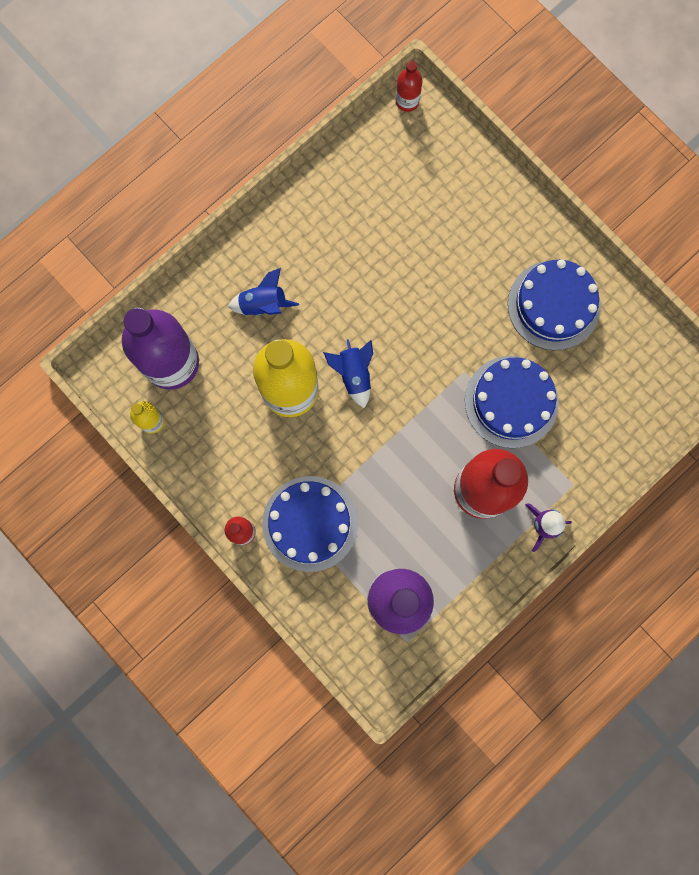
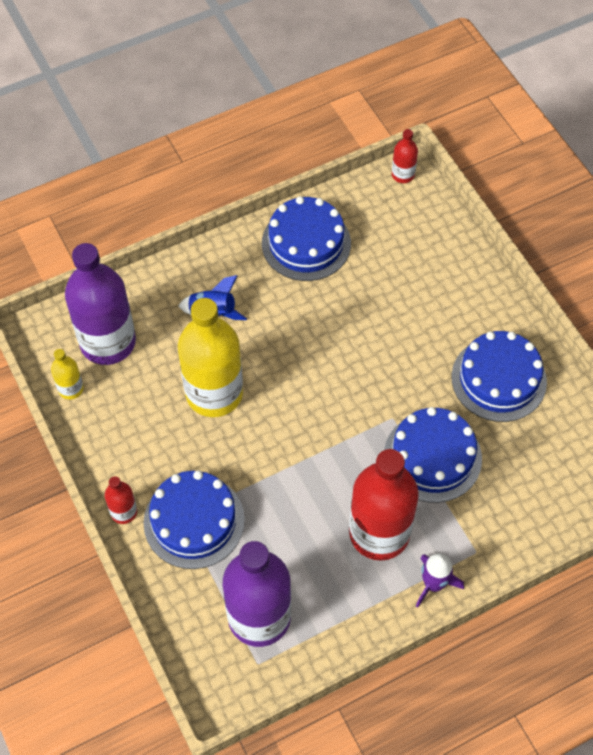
camera: 15 degrees right, 20 degrees down
blue rocket [323,339,373,408] -> none
none -> blue cake [262,196,351,281]

